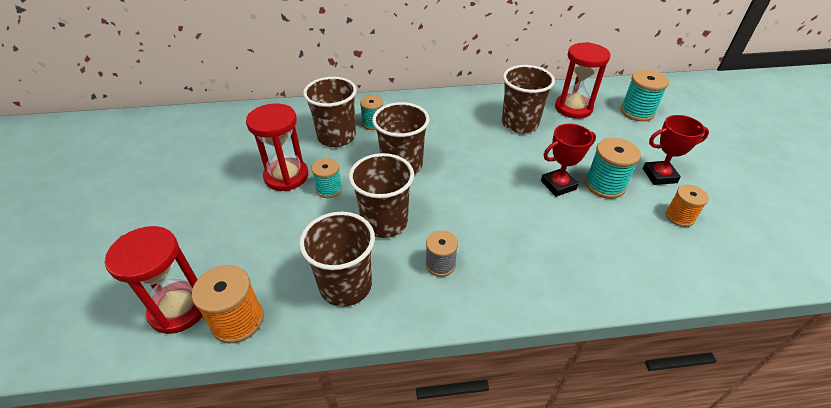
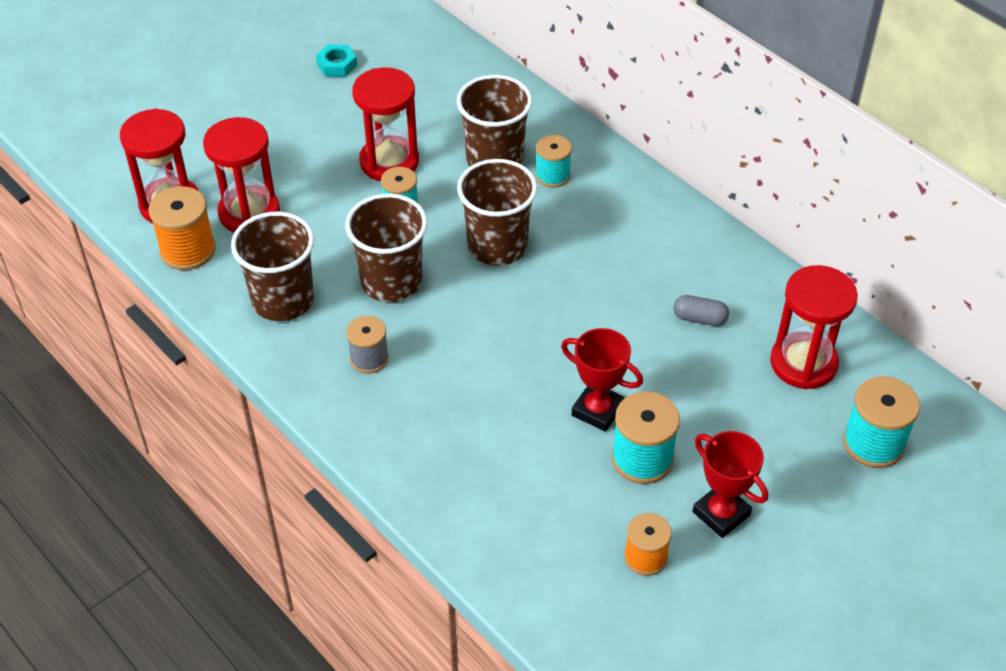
camera: 55 degrees right, 5 degrees up
brown cup [502,65,555,133] -> grey capsule [674,295,729,326]
none -> red hourglass [203,117,280,232]
none -> turquoise nut [316,44,357,77]

